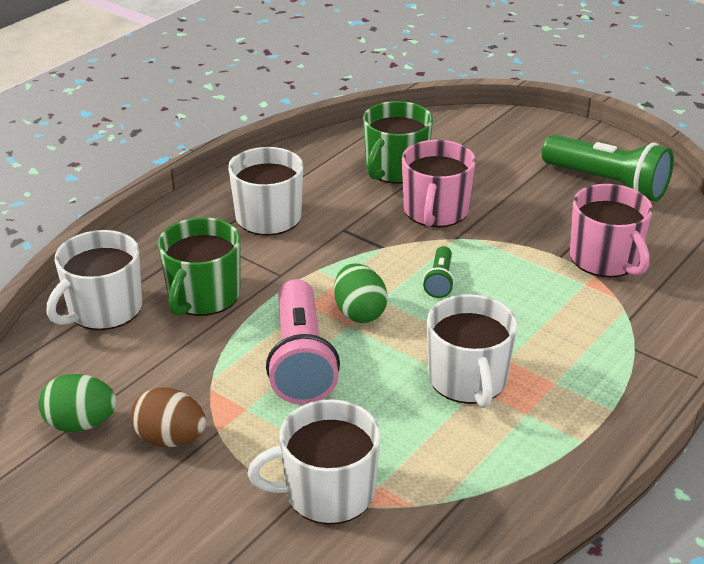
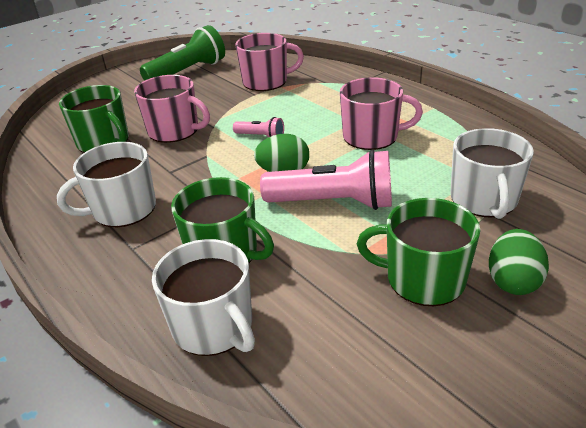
camera: 75 degrees left, 0 degrees up
green egg [39,374,117,432] -> green egg moved to [489,229,549,295]
brown egg [131,387,206,447] -> green mug [357,198,480,306]
green flashlight [423,246,454,298] -> pink flashlight [233,117,284,137]
white mug [427,294,518,408] -> pink mug [340,77,423,150]

